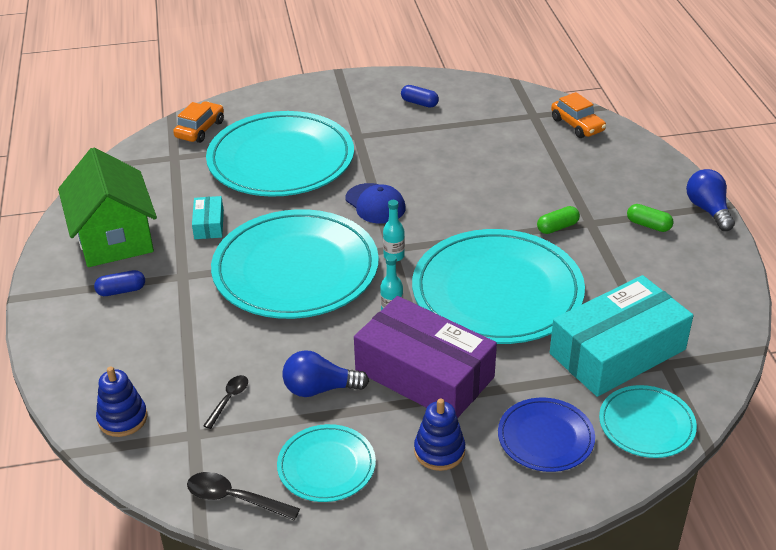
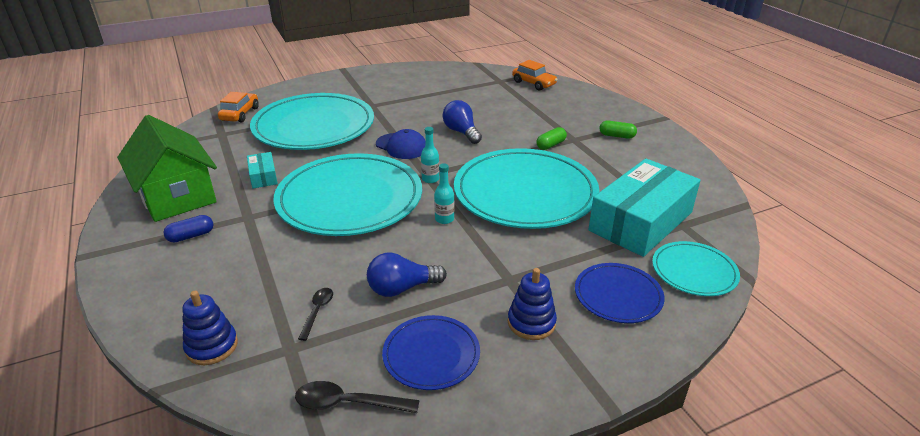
camera: 15 degrees left, 5 degrees down
turquoise plate [277,424,376,502] -> blue plate [382,315,480,390]
purple box [354,296,497,418] -> none
blue capsule [401,85,439,108] -> none
blue light bulb [686,169,735,231] -> blue light bulb moved to [443,100,482,144]

